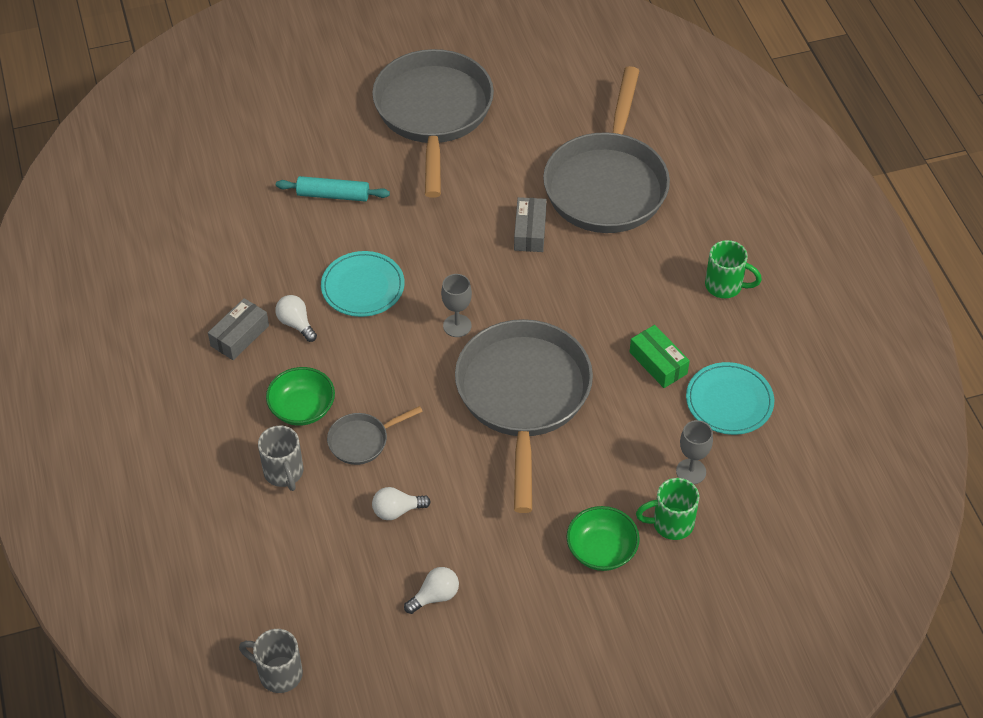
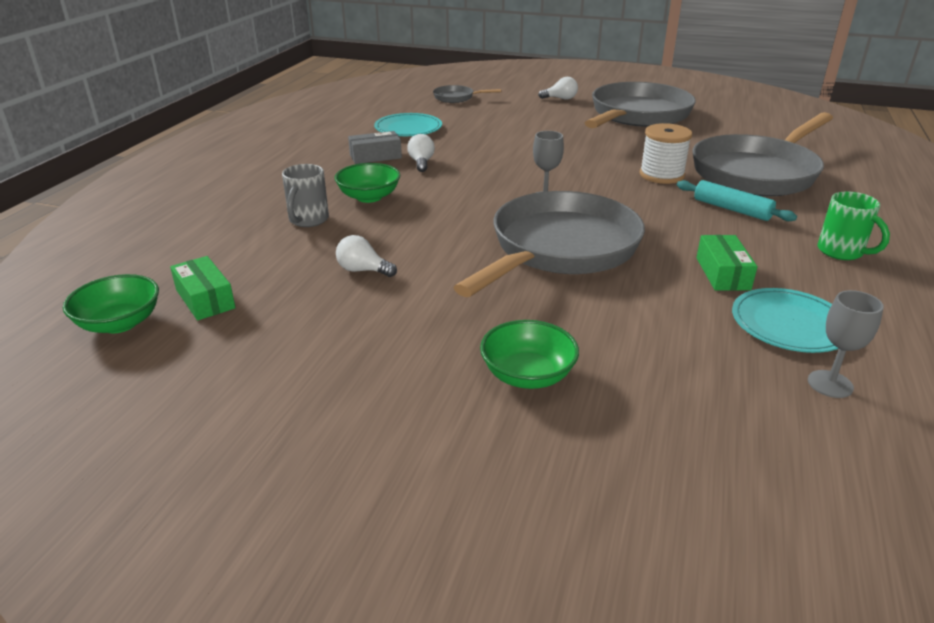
camera: 35 degrees right, 20 degrees down
grey mug [239,629,303,693] -> green bowl [63,274,159,333]
turquoise rolling pin [276,176,390,202] -> turquoise rolling pin moved to [677,180,797,221]
turquoise plate [321,251,405,317] -> turquoise plate moved to [374,113,442,136]
grey pan [327,406,423,465] -> grey pan moved to [433,85,502,103]
white light bulb [404,567,459,614] -> white light bulb moved to [538,77,578,100]
grey box [514,197,547,252] -> white spool [639,123,692,184]
green mug [636,478,699,540] -> none
grey goblet [676,420,713,484] -> grey goblet moved to [808,290,884,398]
none -> green box [170,256,236,321]

